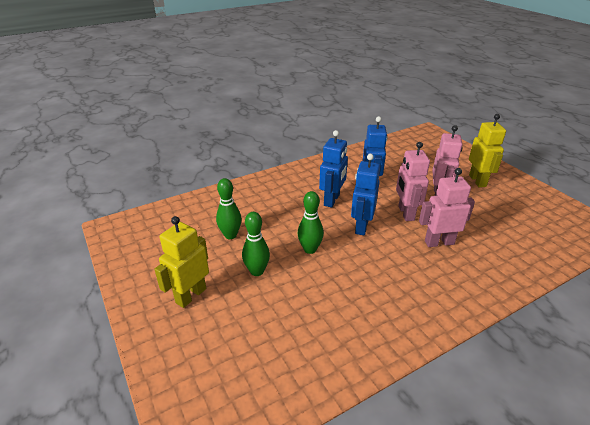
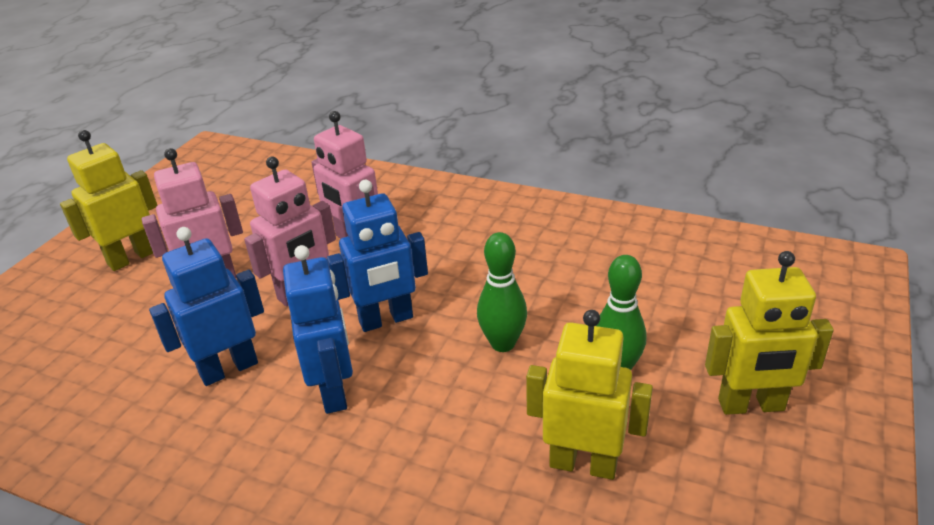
camera: 125 degrees left, 0 degrees up
green bowling pin [216,178,242,239] -> yellow robot [526,310,653,480]
blue robot [319,130,348,208] -> blue robot turned 90 degrees clockwise [283,245,353,414]

